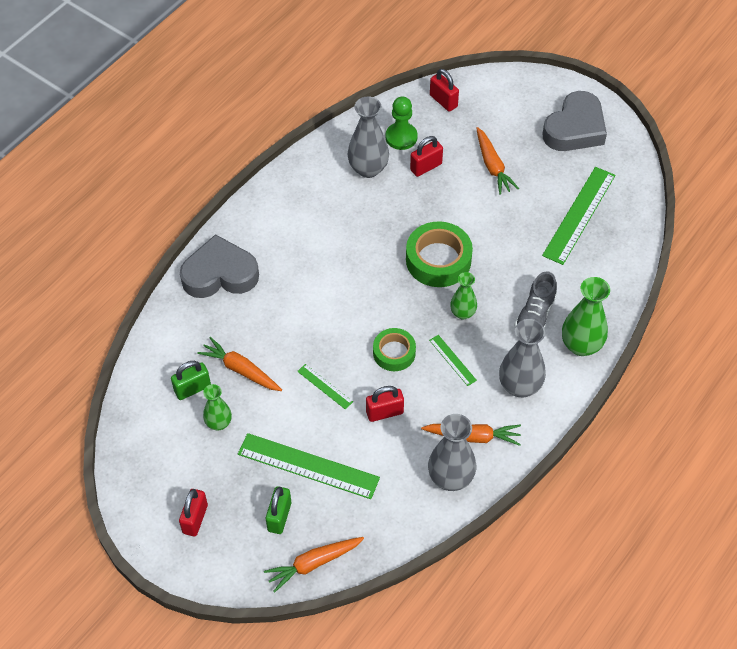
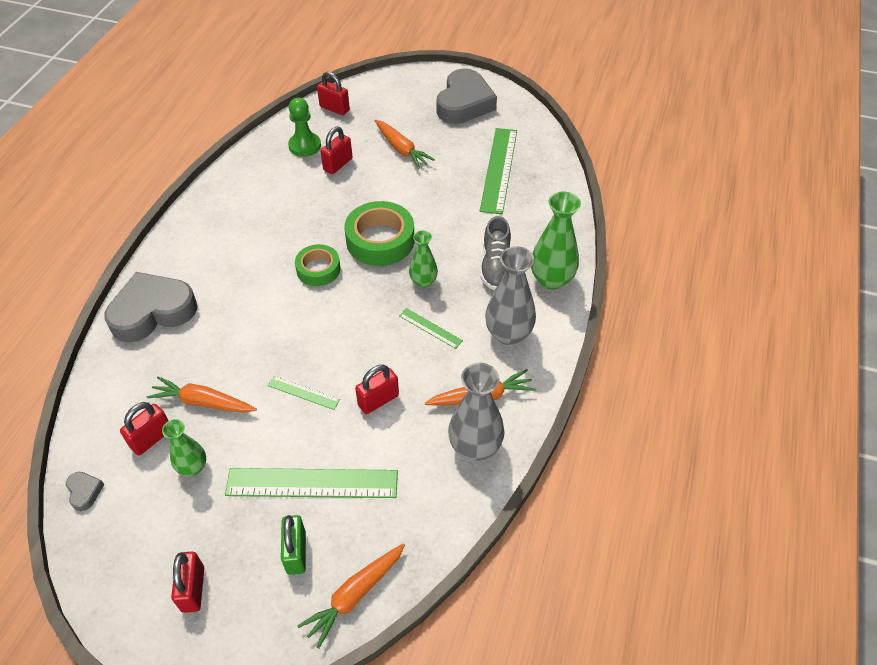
camera: 20 degrees left, 5 degrees down
green padlock [171,361,211,400] -> red padlock [120,402,168,455]
grey vase [348,96,389,178] -> none
green tape [373,328,416,371] -> green tape moved to [295,244,340,286]
none -> grey heart [66,472,104,511]

